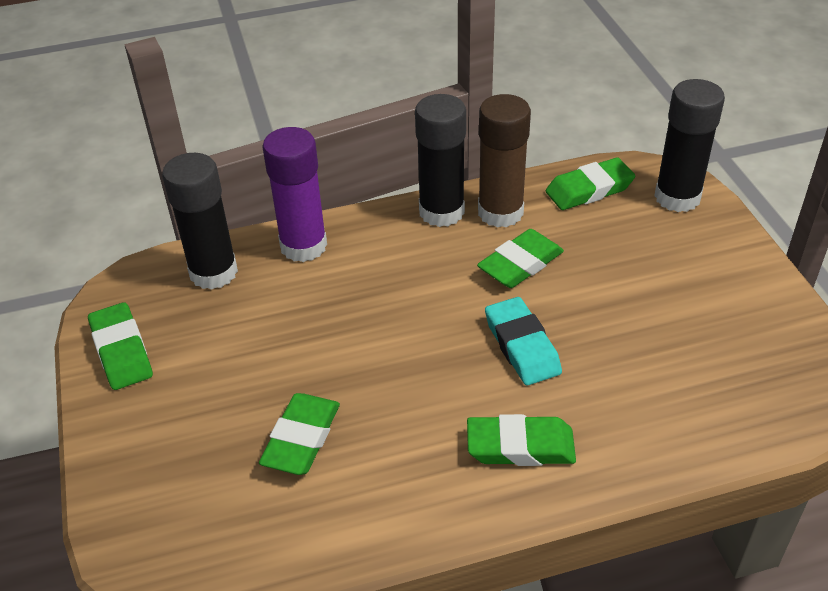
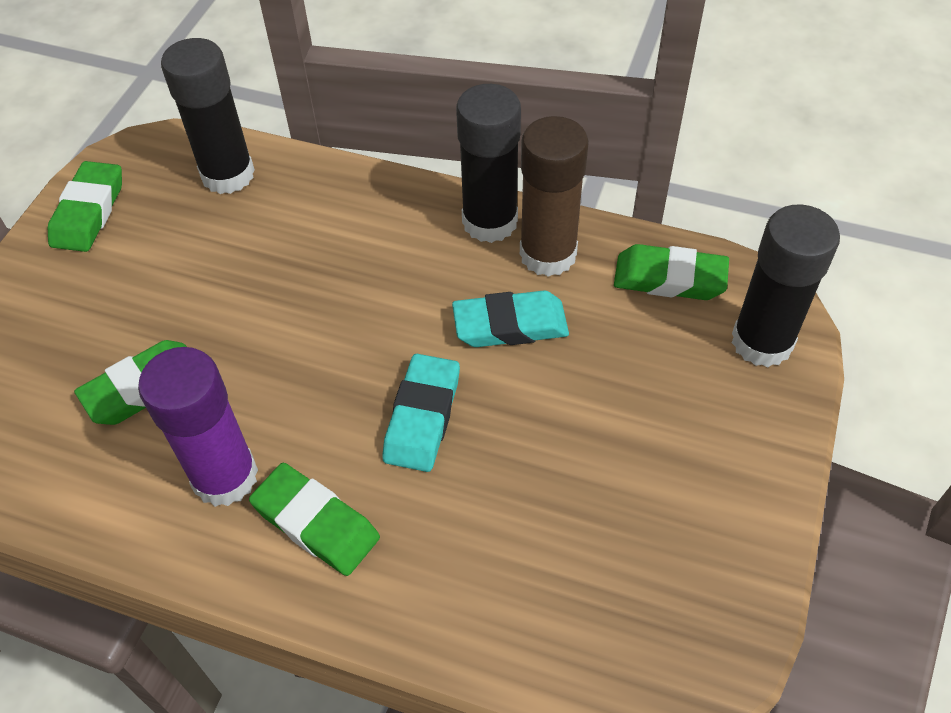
camera: 35 degrees right, 10 degrees up
purple glue stick [262,127,327,262] -> purple glue stick moved to [138,347,258,507]
green eraser [477,229,564,288] -> turquoise eraser [452,290,569,347]

